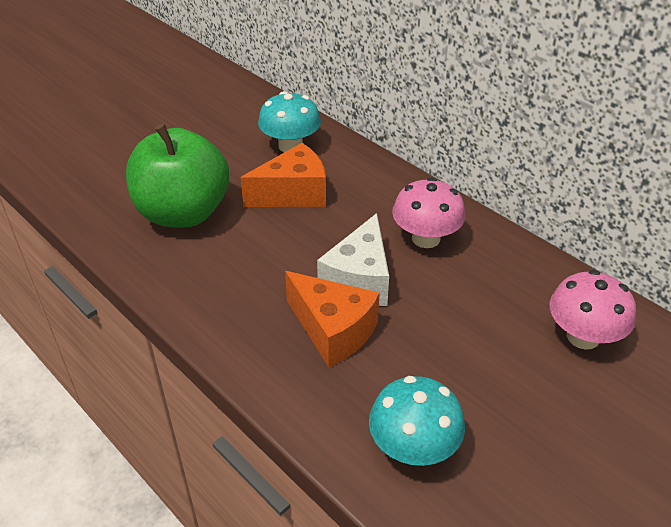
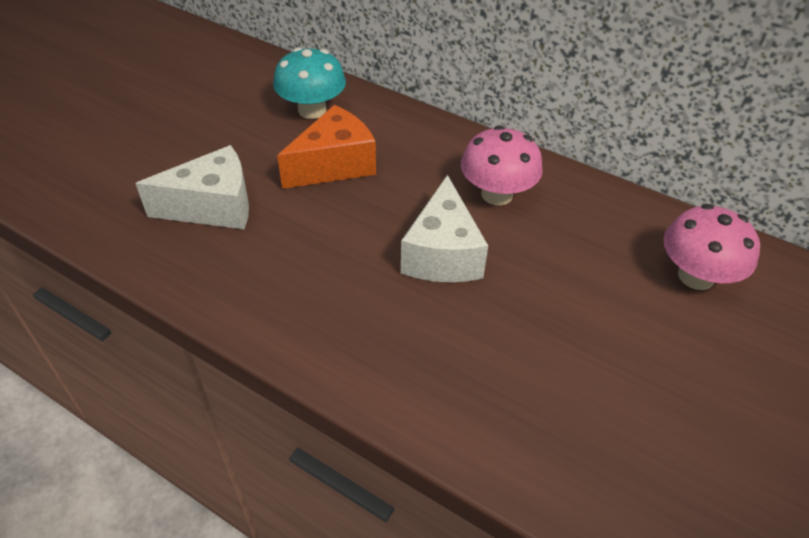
camera: 15 degrees left, 5 degrees up
green apple [126,124,229,227] -> white cheese [135,145,249,229]
orange cheese [285,271,380,367] -> none
turquoise mushroom [369,376,465,466] -> none

